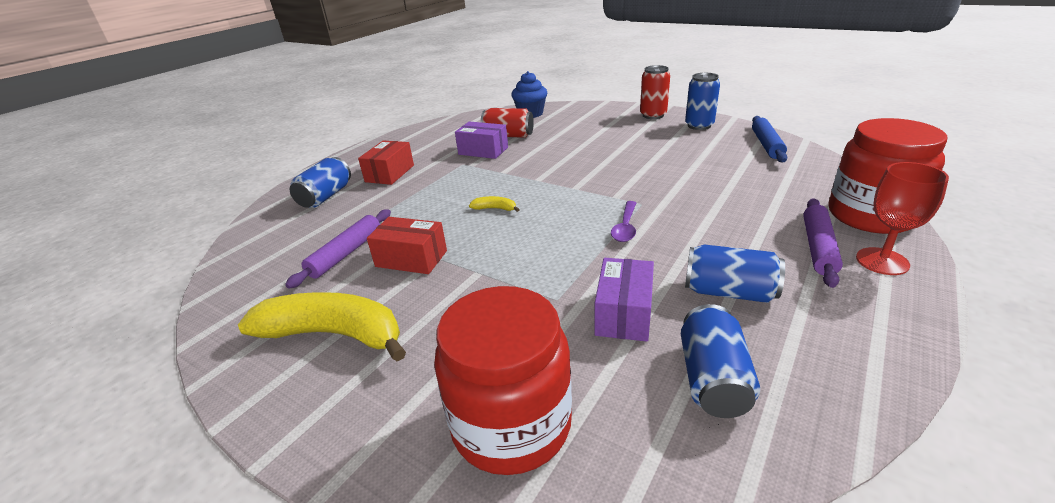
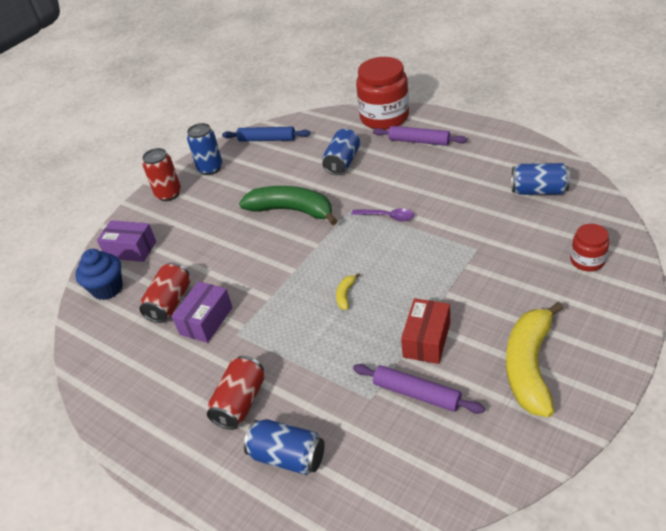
camera: 85 degrees left, 10 degrees up
red box [358,140,414,185] -> red can [207,356,265,430]
red jar [434,286,572,475] -> red jar [570,224,609,271], size x0.51
purple box [594,258,654,342] -> purple box moved to [97,220,156,262]
blue can [685,245,785,303] -> blue can moved to [322,128,360,175]
red goblet [856,162,949,275] -> none
none -> green banana [239,186,338,225]

